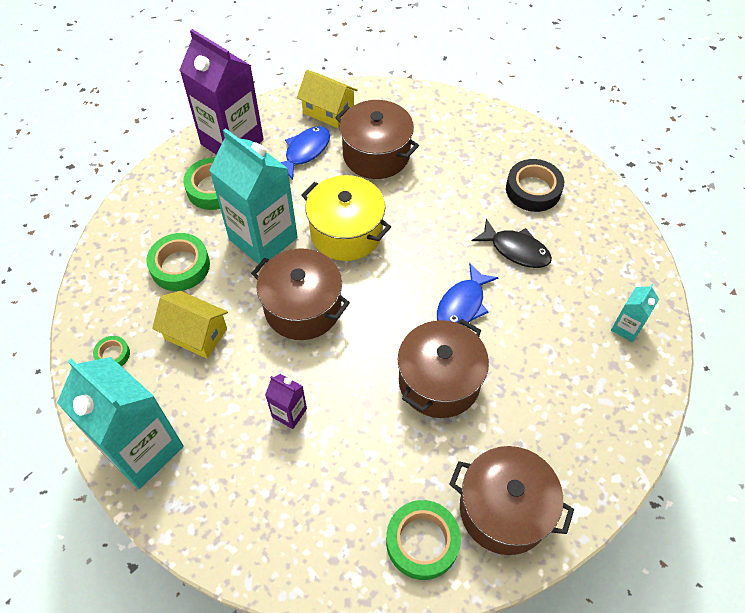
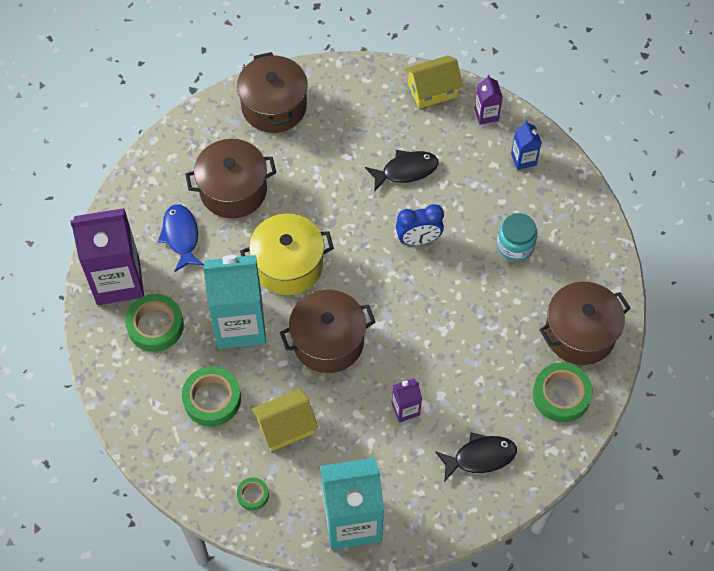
camera: 50 degrees left, 5 degrees up
yellow house [297,70,358,128] -> yellow house moved to [405,55,463,109]
brown pot [398,319,489,418] -> brown pot moved to [237,52,308,133]
blue fish [437,263,499,326] -> blue clock [396,204,444,245]
black tape [506,159,564,212] -> none
turquoise carton [611,284,659,342] -> blue carton [511,120,542,170]
none -> black fish [435,432,517,482]
none -> purple carton [474,75,503,125]
none -> turquoise jar [497,213,537,262]

